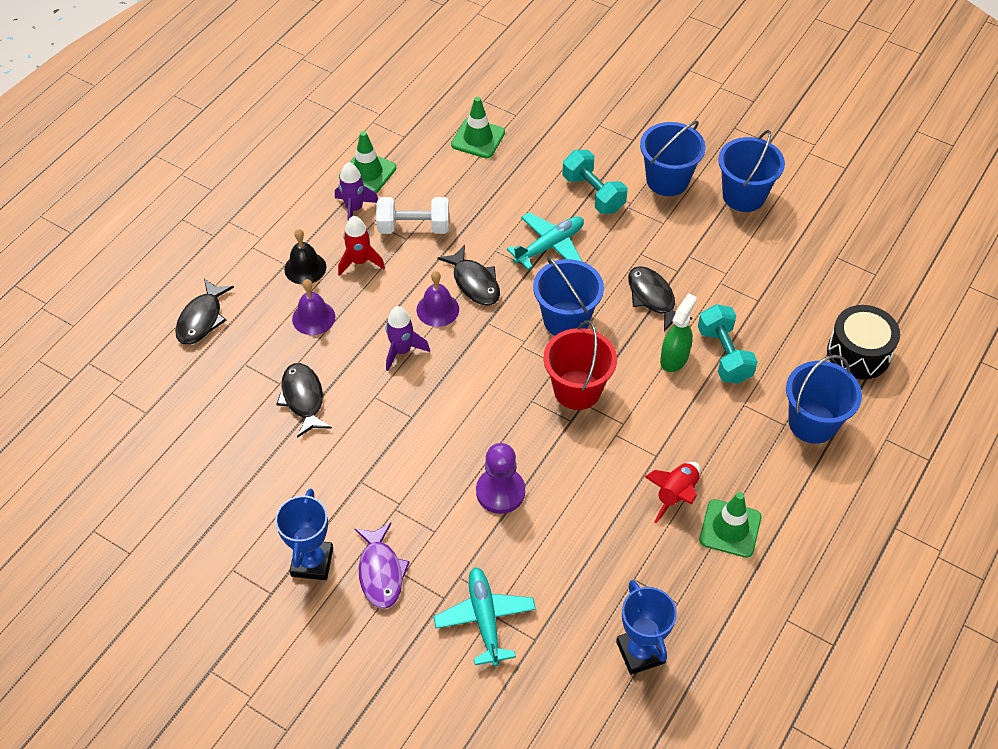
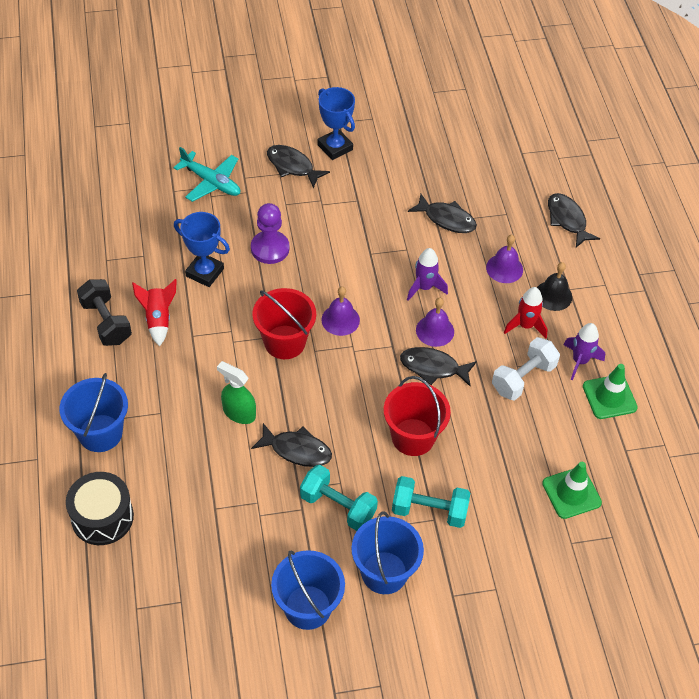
camera: 135 degrees right, 0 degrees up
purple fish [355,523,410,609] -> black fish [267,145,330,188]
turquoise plane [507,212,584,270] -> red bucket [384,376,451,456]
blue bucket [533,256,604,336] -> none
blue trophy [616,580,677,675] -> blue trophy moved to [174,212,230,287]
green spray bottle [660,293,697,372] -> green spray bottle turned 135 degrees clockwise [217,361,256,424]
turquoise dumbbell [698,304,758,384] -> turquoise dumbbell moved to [300,465,378,531]
green traffic cone [699,492,761,558] -> black dumbbell [77,279,132,346]
none -> purple bell [321,287,360,336]

